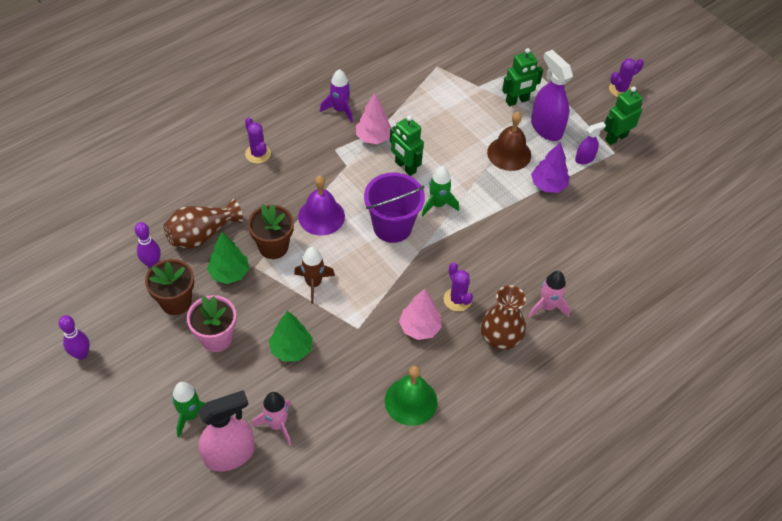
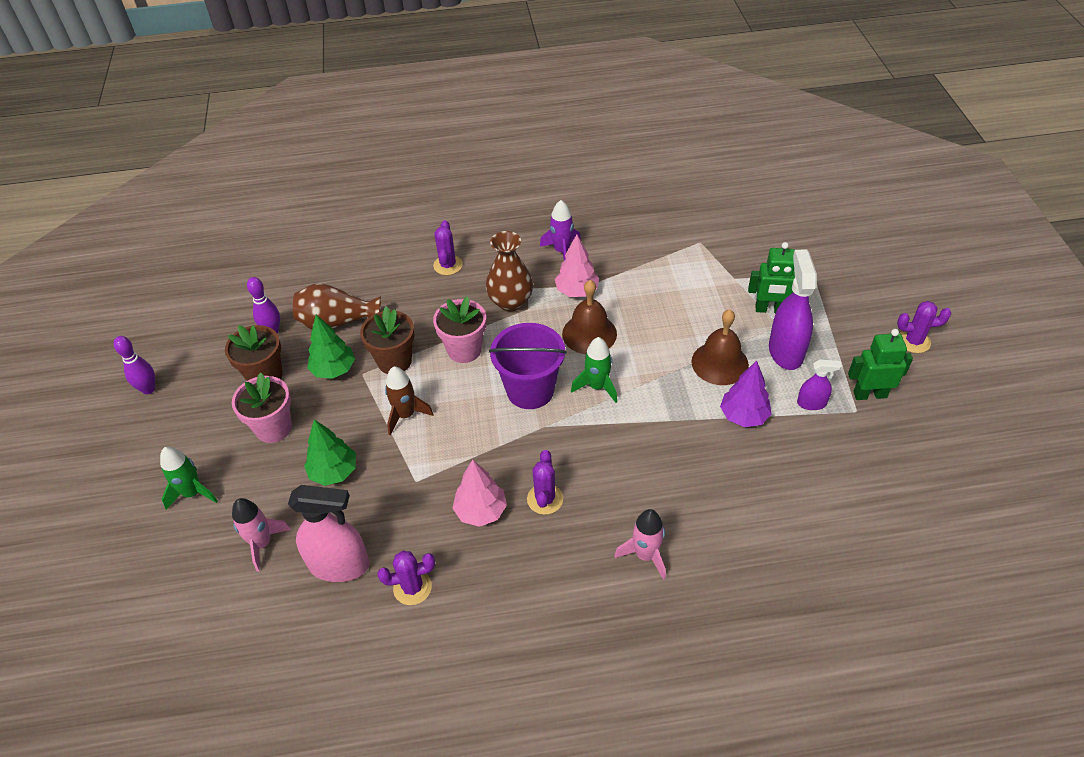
camera: 35 degrees right, 5 degrees down
pink spray bottle [198,390,255,472] -> pink spray bottle moved to [288,485,369,582]
purple bell [298,175,345,236] -> pink flower pot [433,296,486,363]
green bell [385,366,437,426] -> purple cactus [377,551,435,605]
green robot [390,115,424,176] -> brown bell [562,280,617,354]
brown vase [481,285,526,350] -> brown vase moved to [486,231,533,311]

